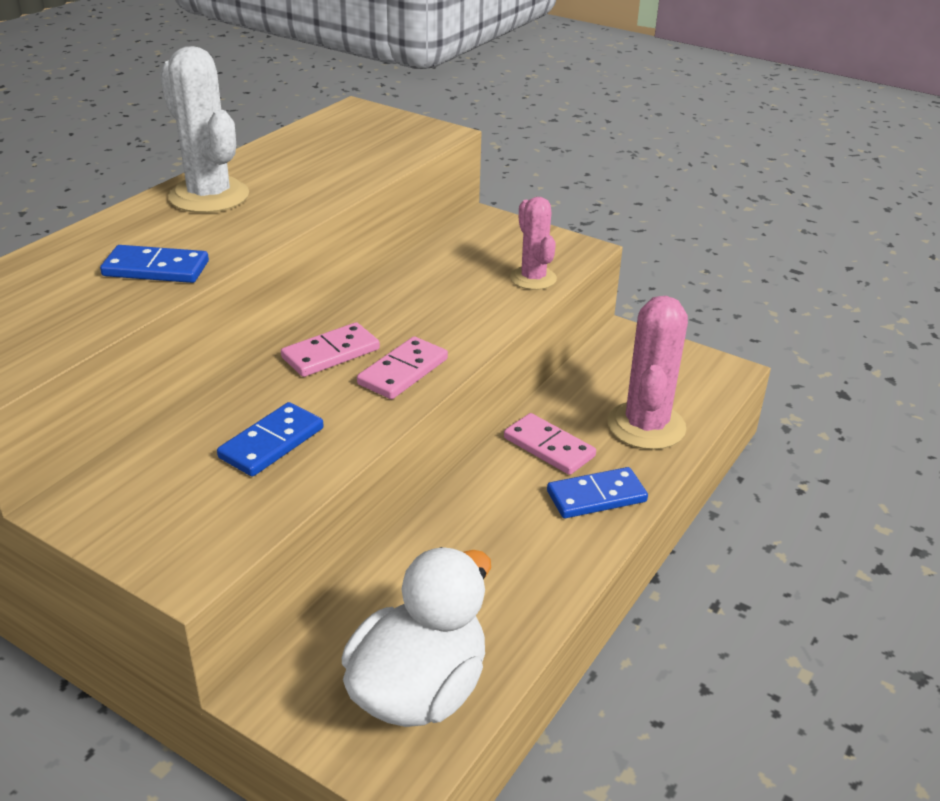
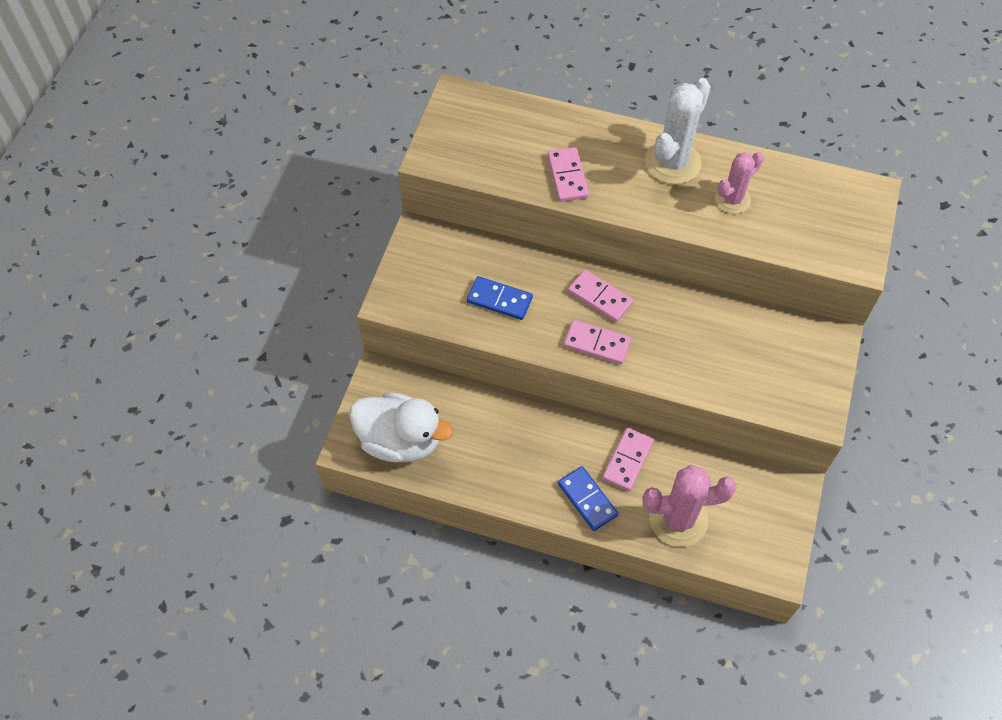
camera: 75 degrees right, 25 degrees up
blue domino [100,245,209,283] -> pink domino [548,147,589,202]
pink cactus [510,197,557,290] -> pink cactus moved to [715,152,764,214]

